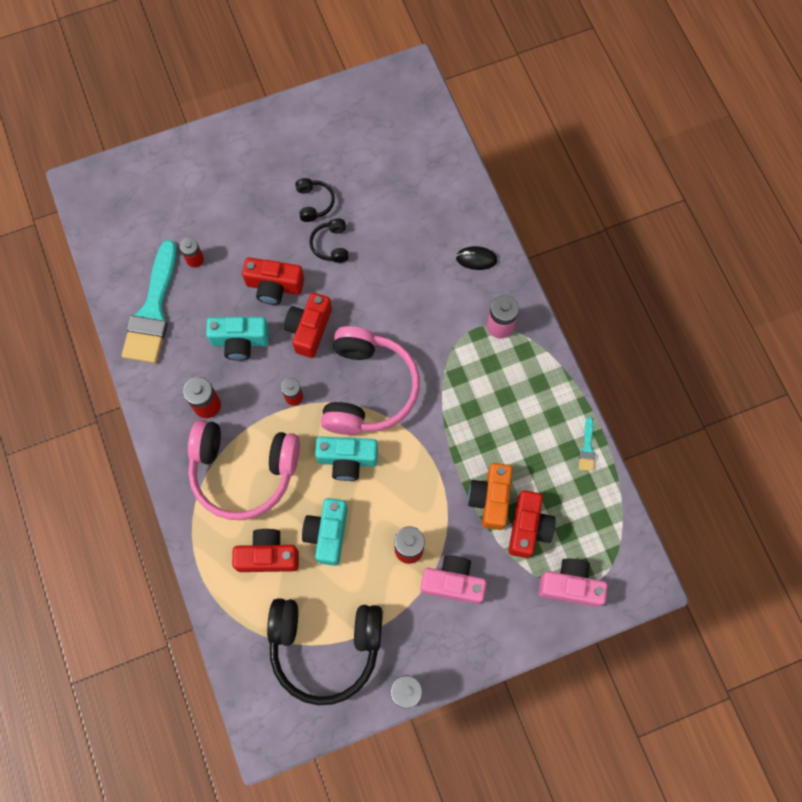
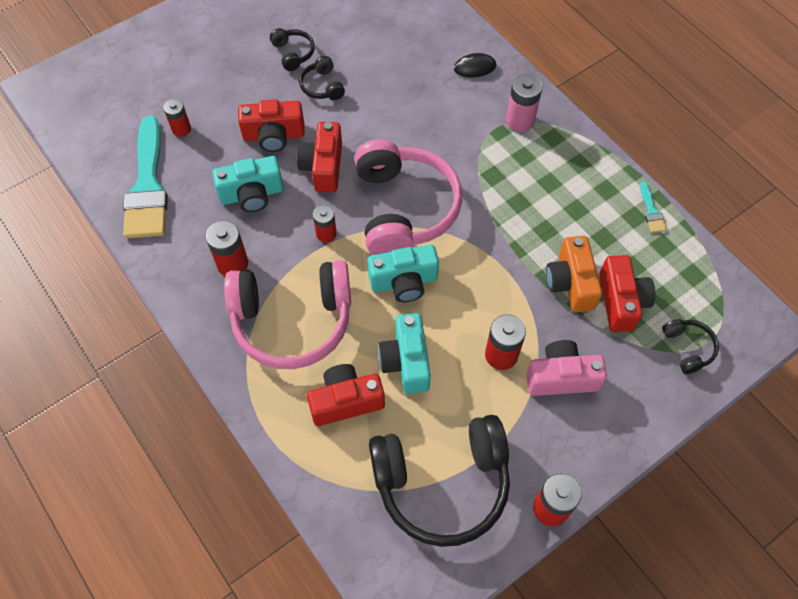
camera: 15 degrees left, 10 degrees down
pink camera [538,558,608,607] -> black headphones [662,319,719,374]

